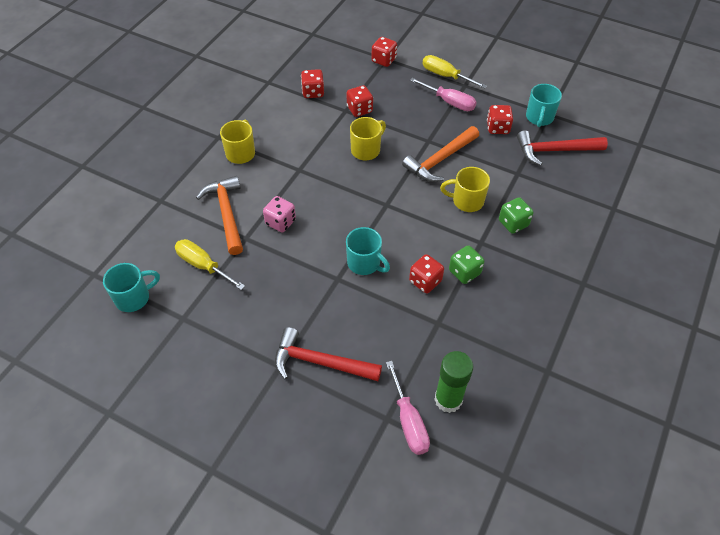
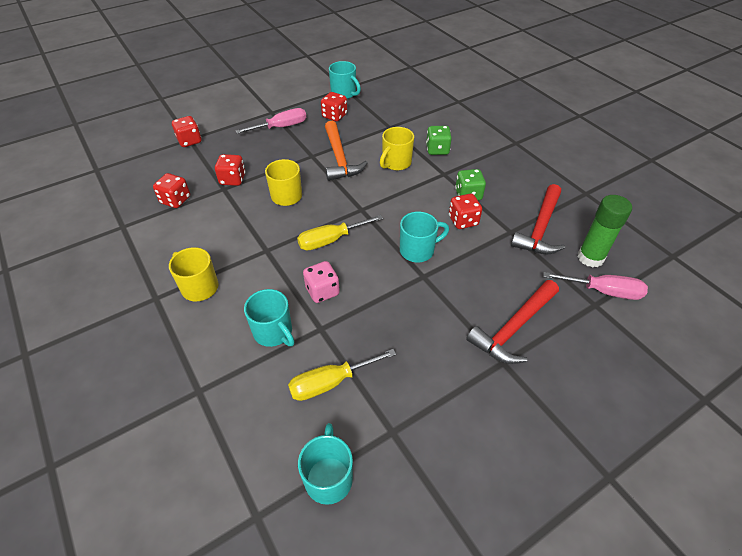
camera: 60 degrees left, 5 degrees down
orange hammer [196,176,243,255] -> turquoise mug [244,289,295,347]
yellow screwdriver [422,55,487,89] -> yellow screwdriver moved to [297,215,383,251]
red hammer [517,130,608,166] -> red hammer moved to [511,184,565,254]

